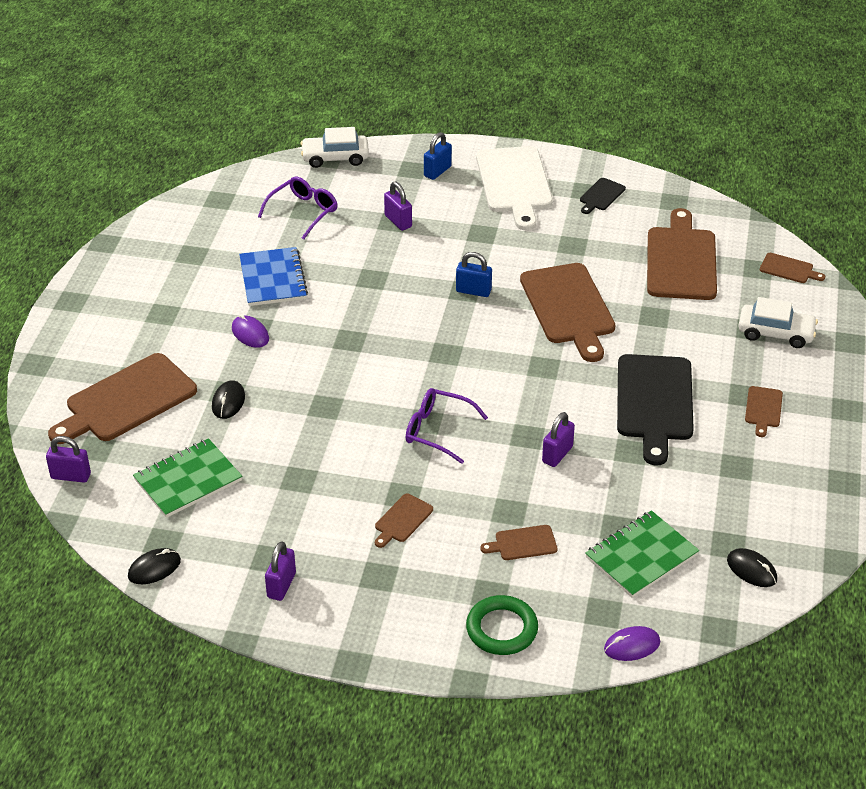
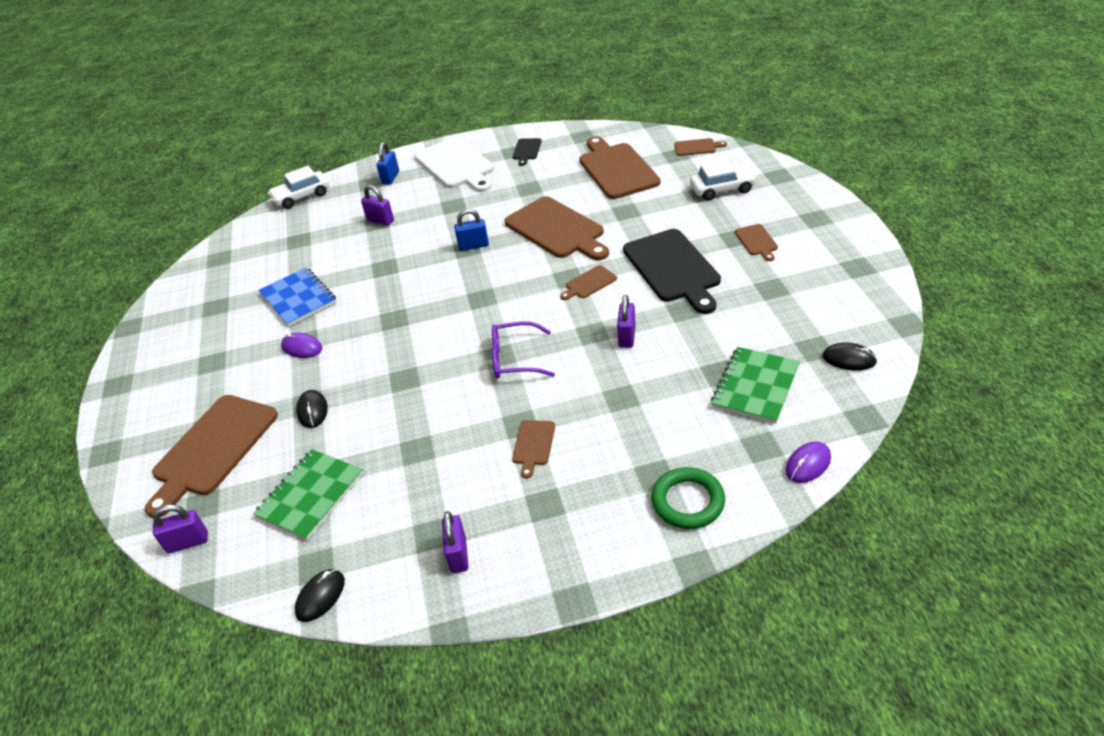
camera: 20 degrees left, 0 degrees up
purple glasses [258,177,338,240] -> none
brown cutting board [480,525,558,560] -> brown cutting board moved to [560,265,617,300]

